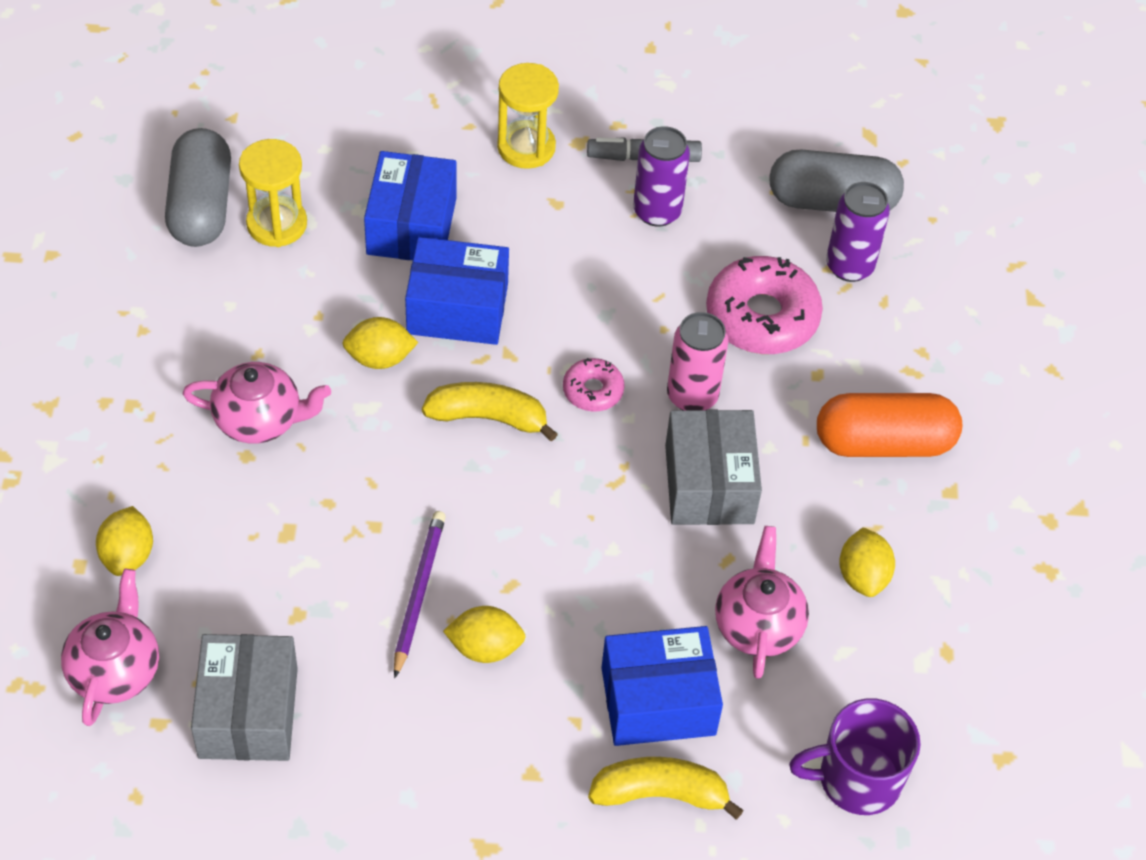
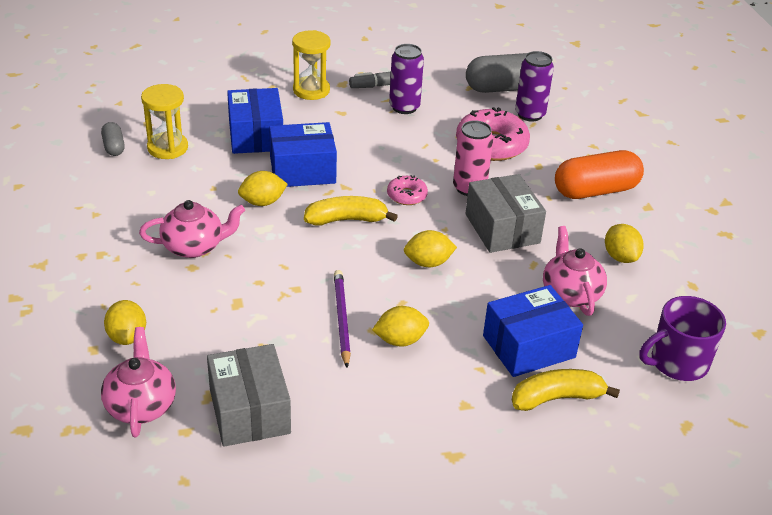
camera: 15 degrees left, 15 degrees down
grey capsule [165,128,231,247] -> grey capsule [101,122,125,156], size x0.50
none -> yellow lemon [404,230,457,267]

